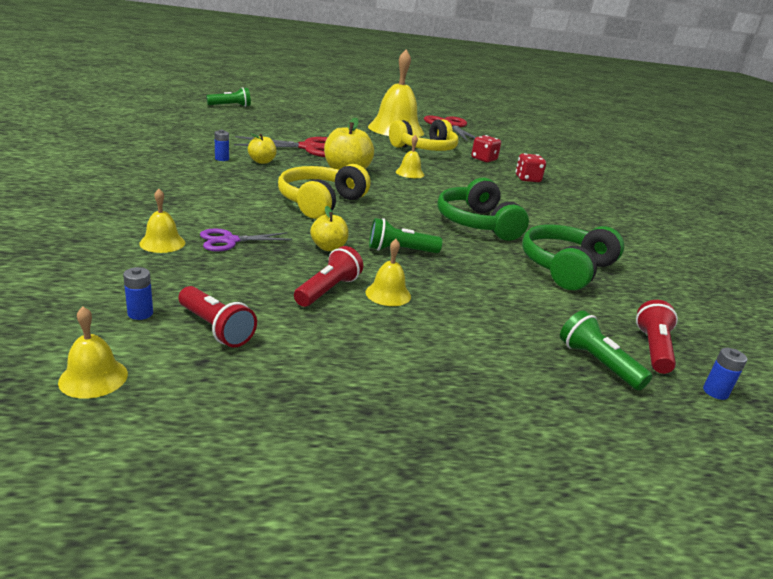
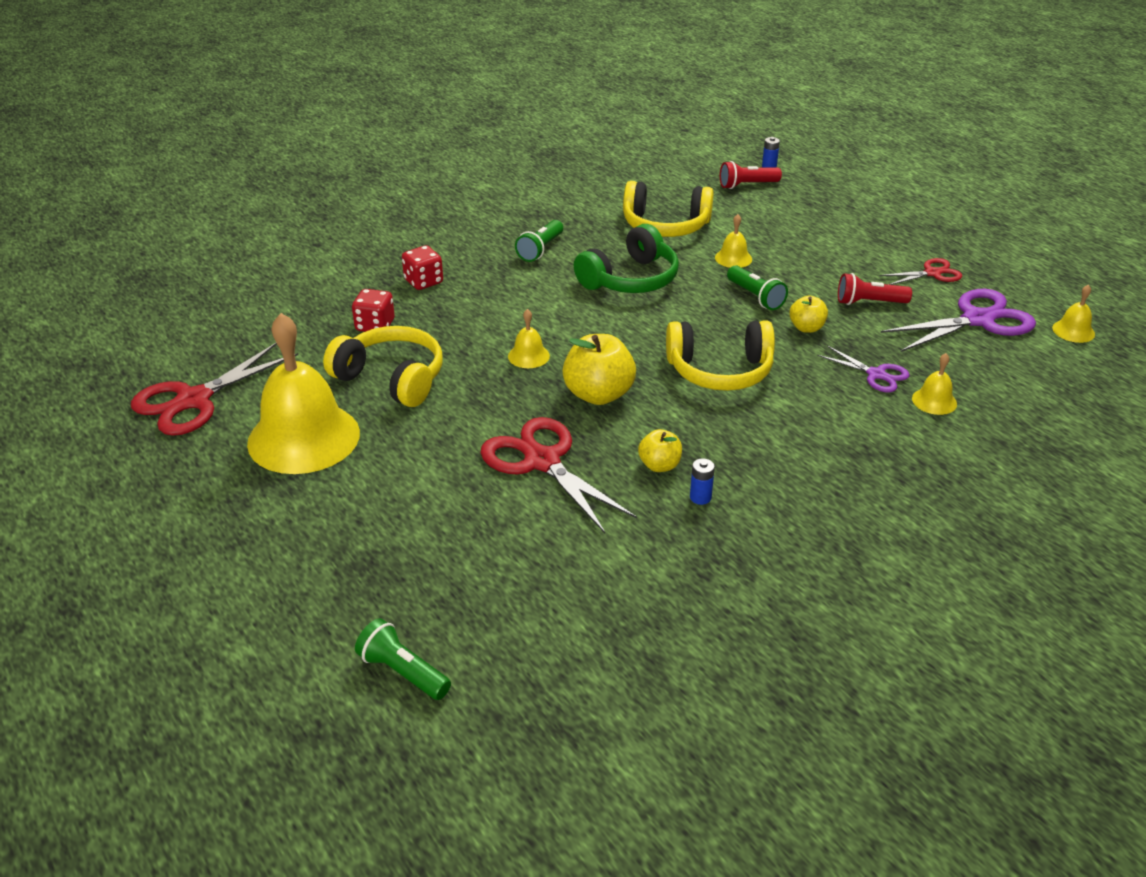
camera: 115 degrees left, 10 degrees up
blue battery [123,267,153,320] -> none
red flashlight [179,286,257,347] -> purple scissors [881,289,1036,352]
yellow bell [365,239,411,306] -> yellow bell moved to [715,214,752,268]
green headphones [522,225,624,290] -> yellow headphones [623,181,714,237]
green flashlight [560,310,652,390] -> green flashlight moved to [515,220,563,262]
none -> red scissors [879,258,962,285]

